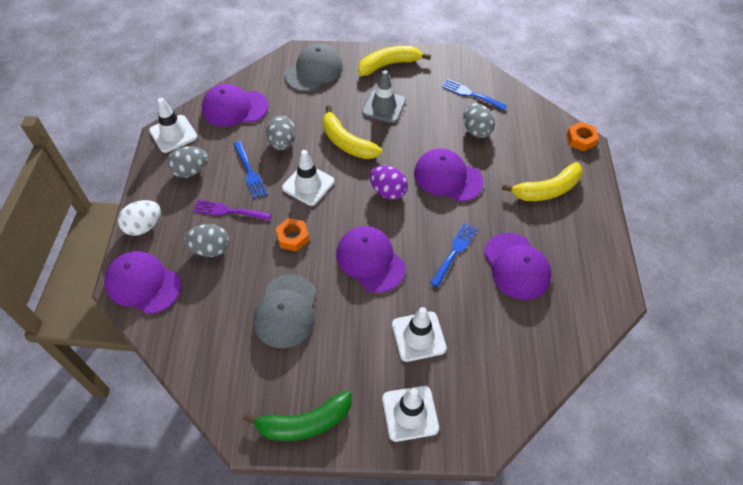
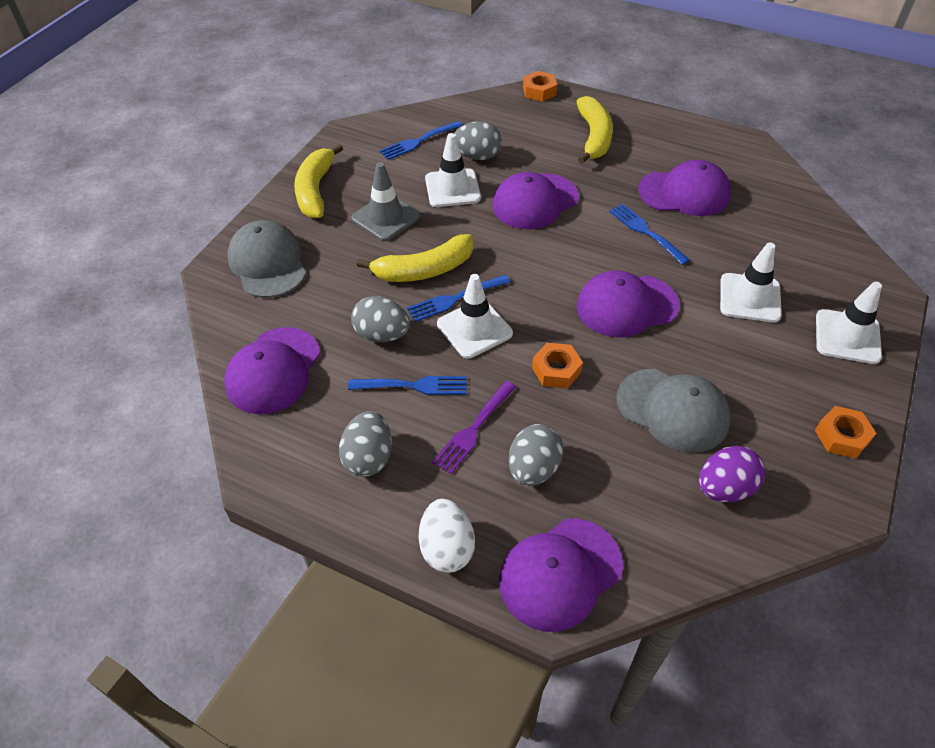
camera: 65 degrees left, 5 degrees down
white traffic cone [149,98,197,153] -> white traffic cone moved to [425,133,481,207]
green banana [243,391,352,441] -> orange nut [815,406,876,459]
purple egg [370,166,408,200] -> purple egg moved to [699,446,765,502]
none -> blue fork [407,275,511,322]

